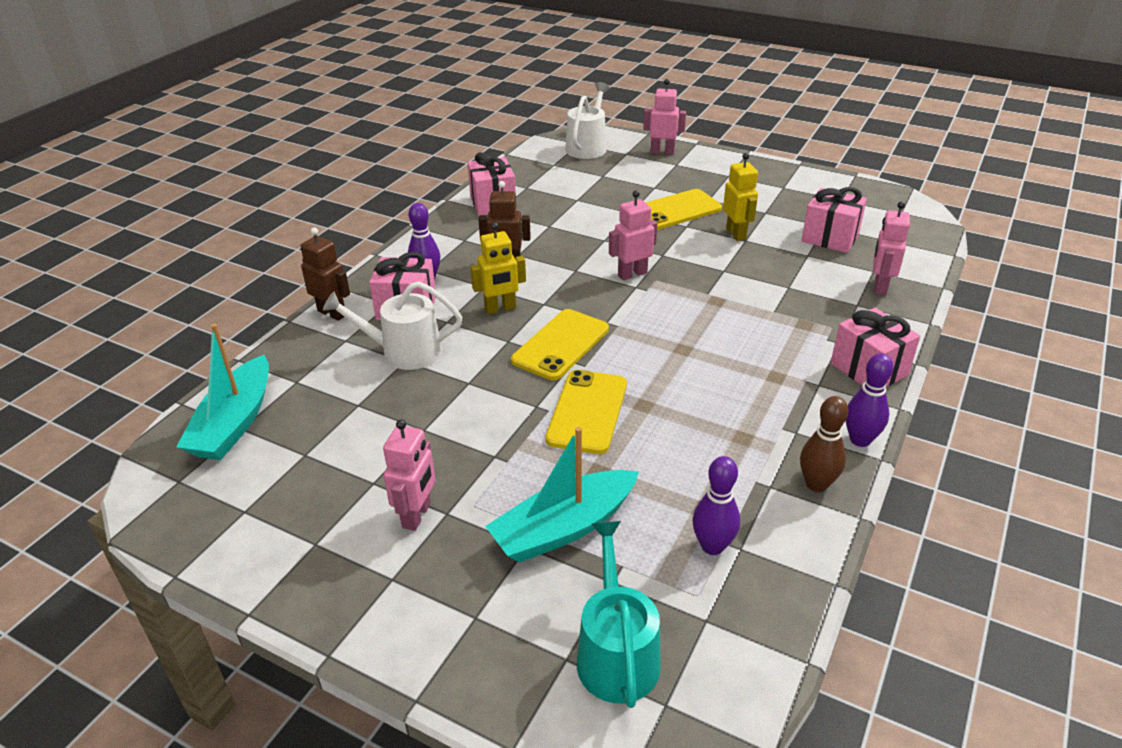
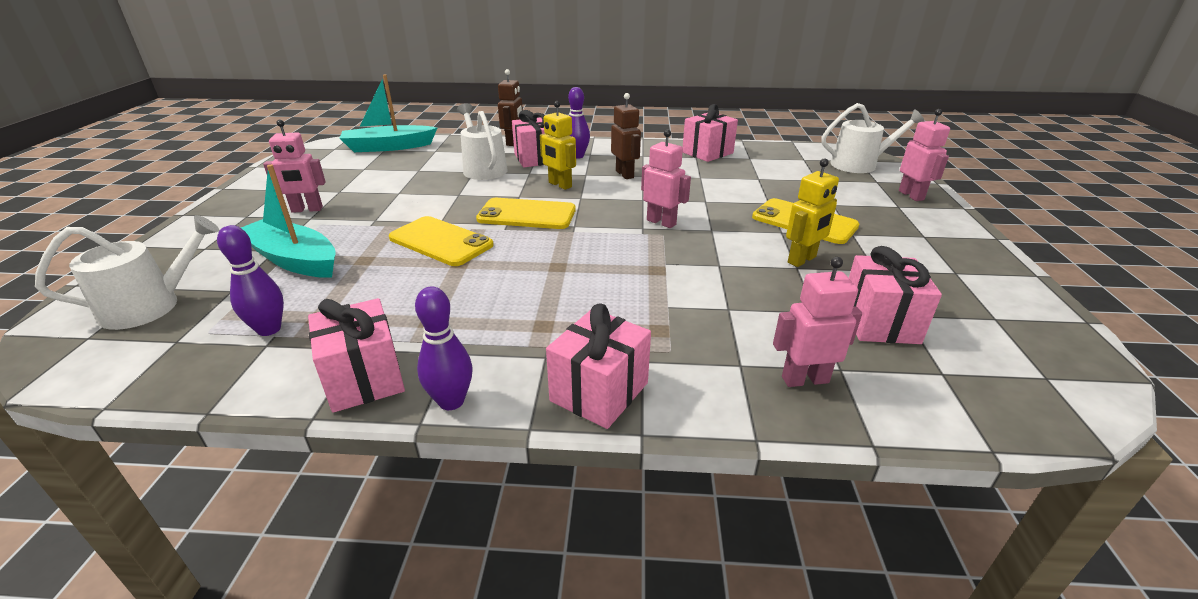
camera: 65 degrees right, 5 degrees down
yellow phone [545,370,627,454] -> yellow phone turned 45 degrees clockwise [389,216,494,266]
turquoise watering can [577,521,661,708] -> white watering can [35,215,220,330]
brown bowling pin [800,396,848,492] -> pink gift [308,298,405,413]

